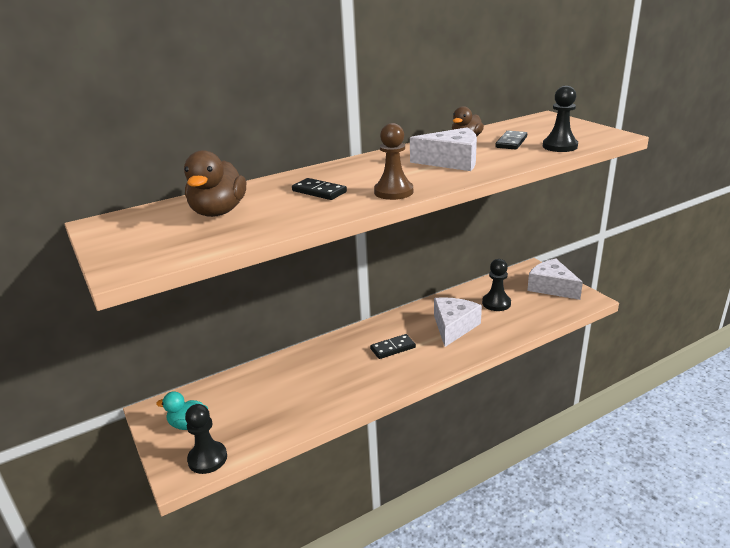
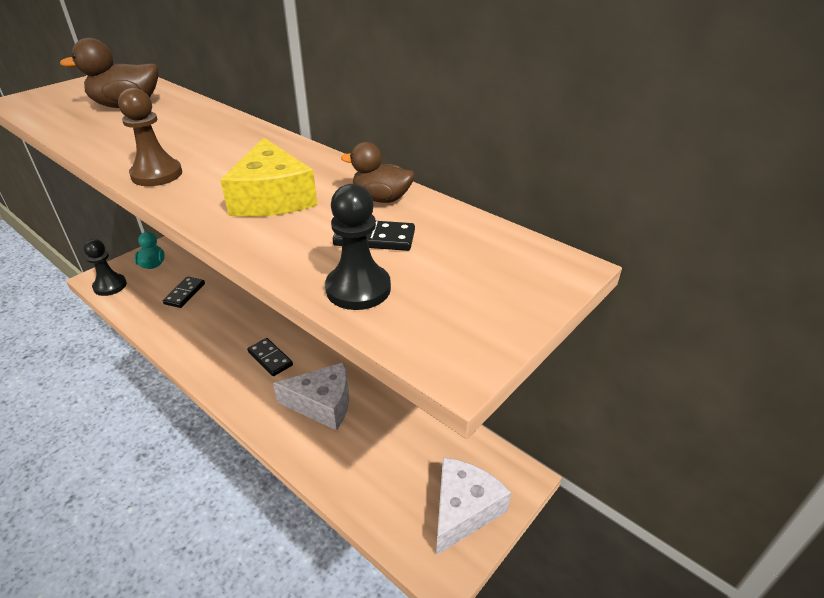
camera: 70 degrees right, 10 degrees up
black domino [292,178,347,200] -> black domino moved to [163,277,205,308]
white cheese [410,127,477,171] -> yellow cheese [220,138,317,217]
black pawn [482,259,511,311] -> none

